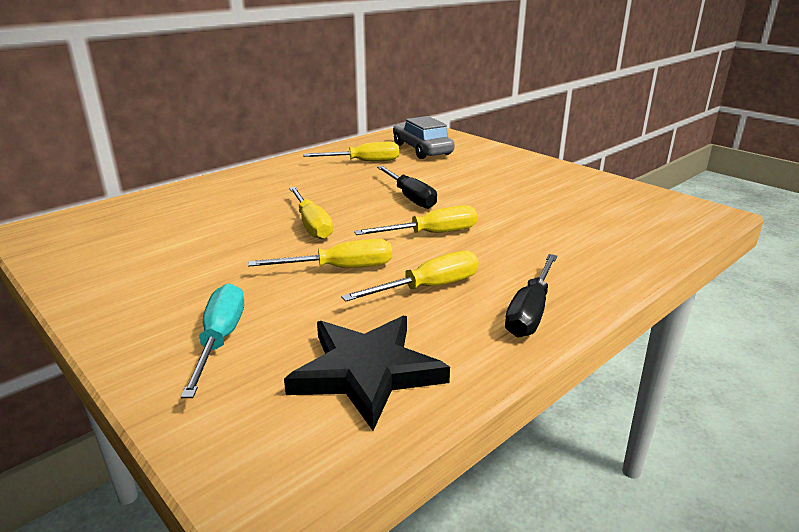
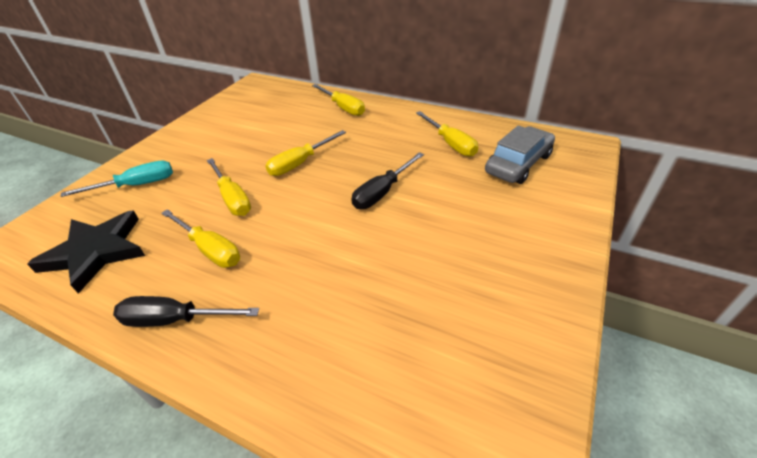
camera: 70 degrees right, 15 degrees up
yellow screwdriver [354,205,478,235] -> yellow screwdriver moved to [312,84,365,116]

